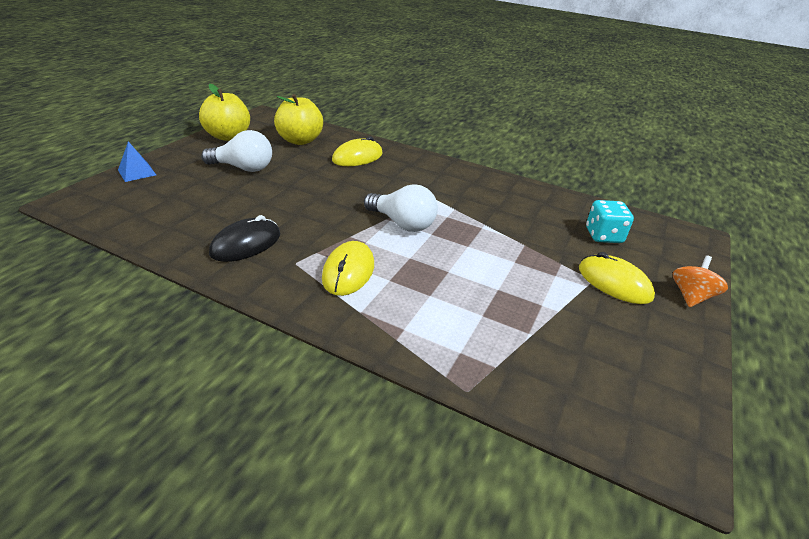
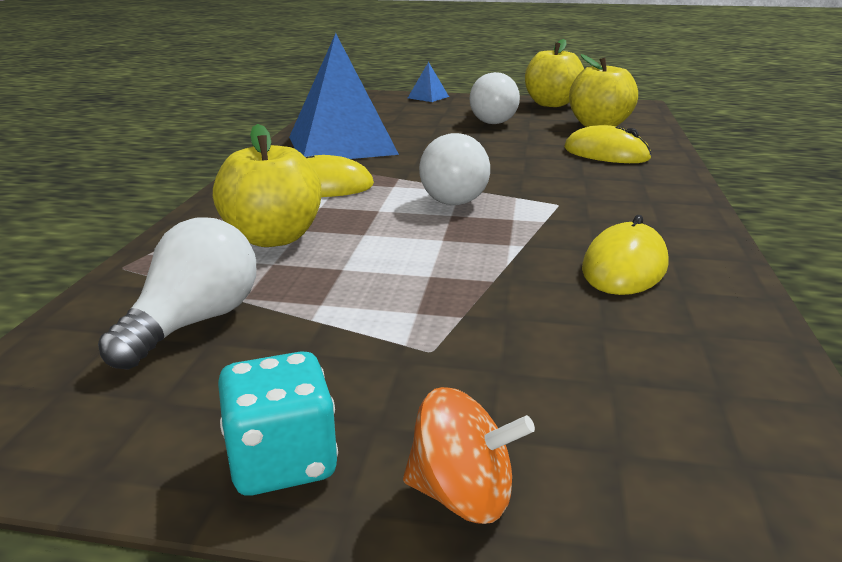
camera: 75 degrees right, 10 degrees down
black mouse [209,215,280,262] -> blue pyramid [289,33,399,159]
yellow mouse [579,252,655,304] -> yellow mouse moved to [582,215,669,295]
turquoise dice [586,200,634,243] -> turquoise dice moved to [218,351,338,495]
none -> white light bulb [98,218,256,370]
none -> yellow apple [213,124,322,247]

